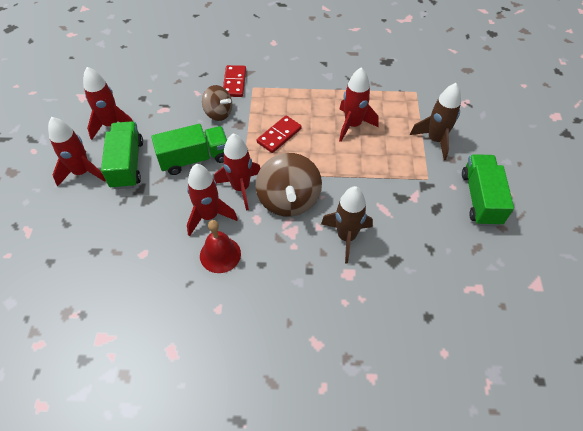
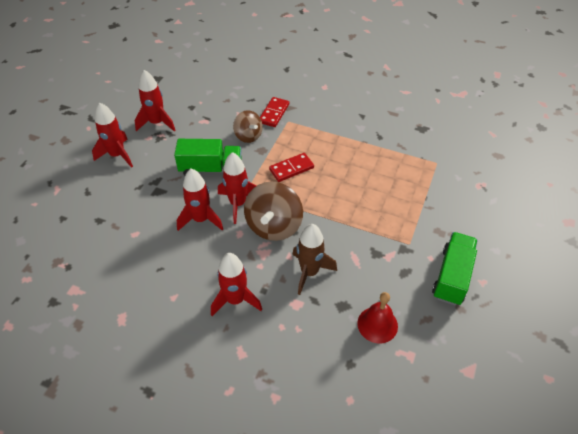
camera: 20 degrees right, 5 degrees down
green truck [101,121,143,189] -> none
red bell [200,220,241,273] -> red bell moved to [357,292,398,343]
red rocket [339,67,379,142] -> red rocket moved to [211,253,262,316]
brown rocket [410,83,461,160] -> none

